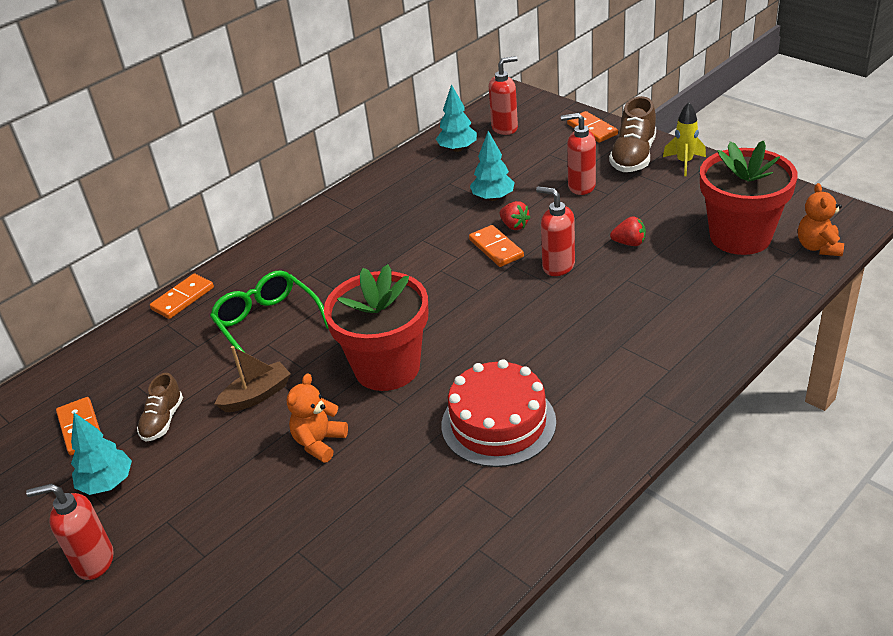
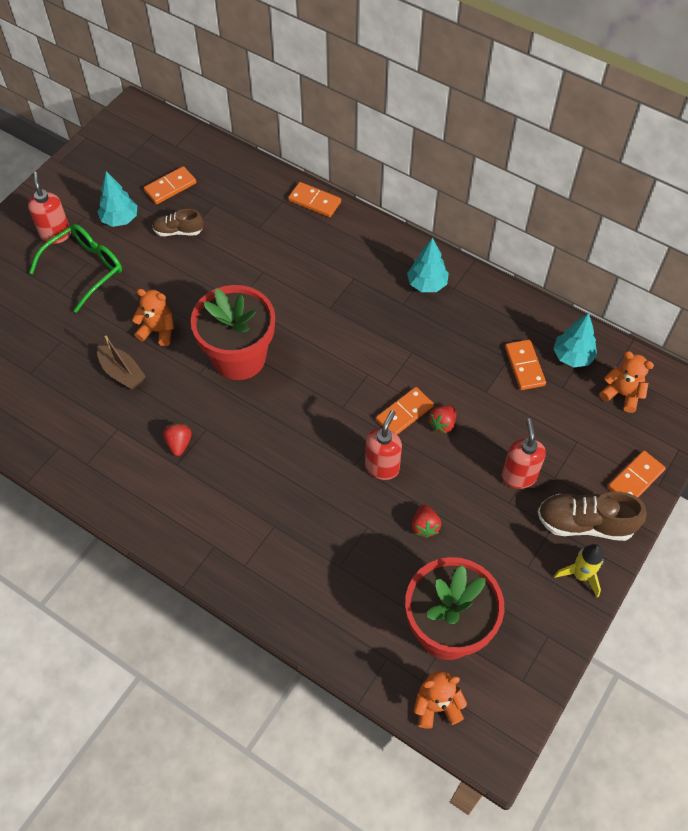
camera: 75 degrees right, 20 degrees up
green glasses [210,270,329,353] -> green glasses moved to [29,224,122,313]
brown boat [215,346,291,412] -> brown boat moved to [97,335,146,390]
red cake [442,359,556,467] -> red strawberry [163,423,192,456]
turquoise tree [470,131,515,201] -> turquoise tree moved to [407,238,449,292]
red soap dispenser [489,56,518,135] -> orange teddy bear [600,351,654,413]
none -> orange domino [505,340,546,390]

